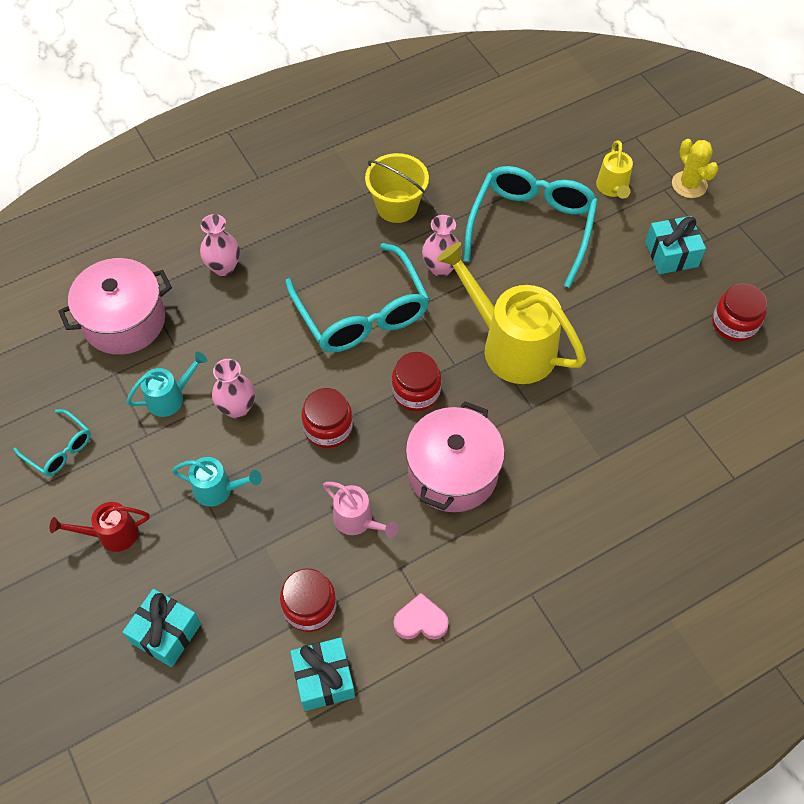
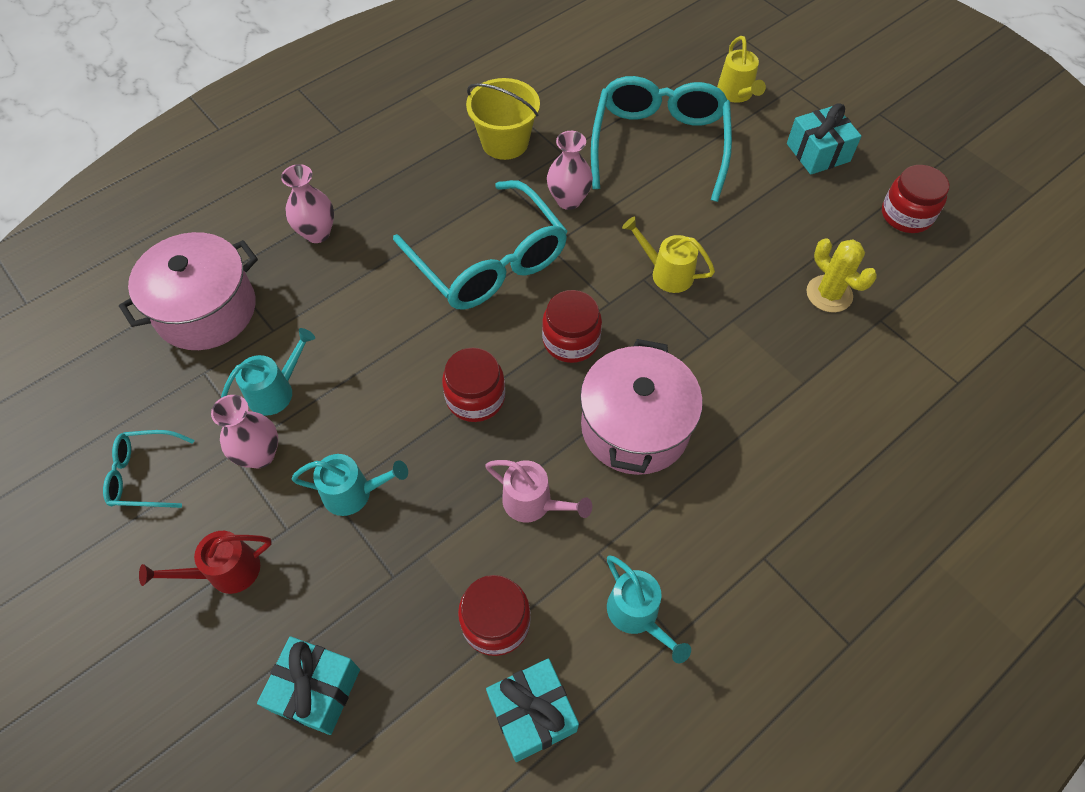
camera: 10 degrees left, 0 degrees up
turquoise glasses [14,409,91,476] -> turquoise glasses turned 150 degrees clockwise [103,430,195,508]
pink vase [212,359,255,418] -> pink vase moved to [211,395,278,468]
pink heart [394,593,449,640] -> turquoise watering can [607,555,691,663]
yellow watering can [437,242,586,384] -> yellow watering can [622,217,715,293], size x0.49
yellow cactus [672,139,718,198] -> yellow cactus moved to [807,238,877,312]

